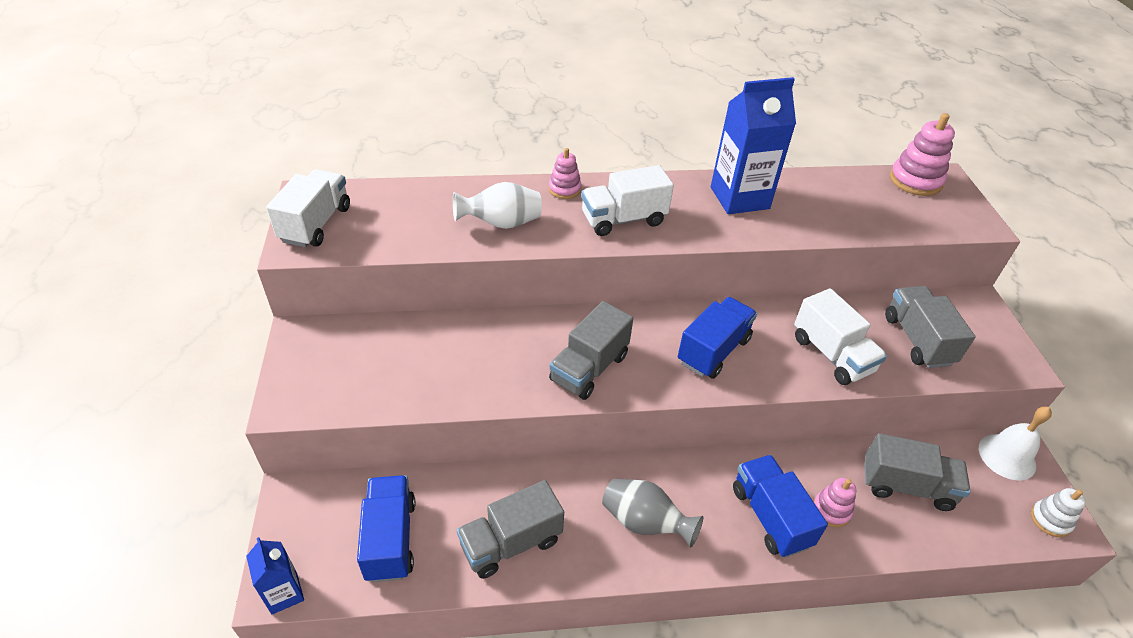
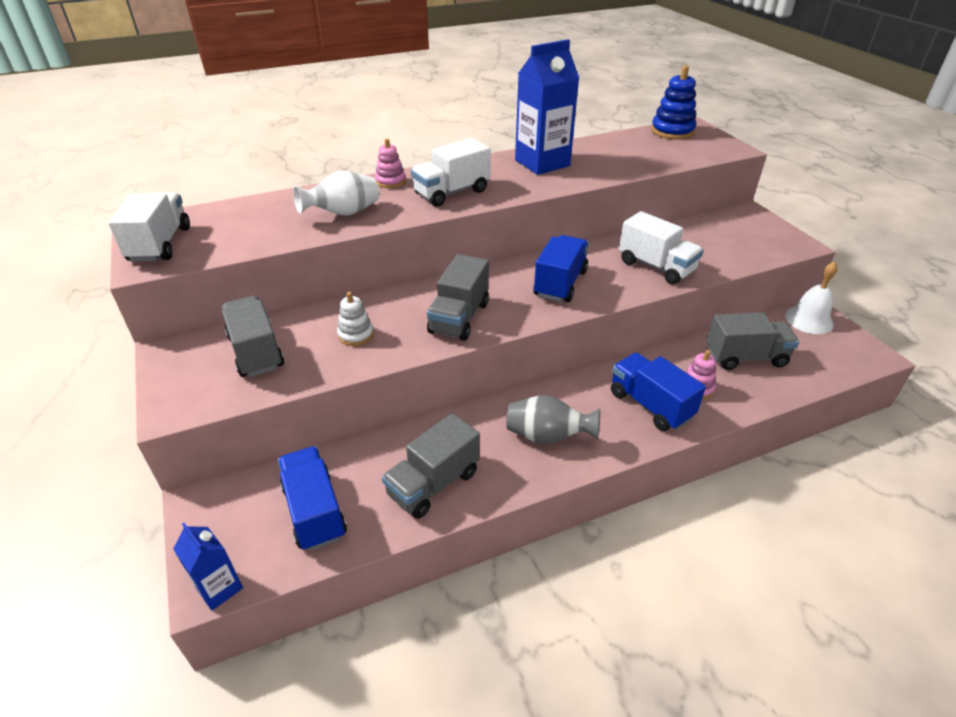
camera: 15 degrees left, 5 degrees down
grey truck [885,286,975,368] -> grey truck moved to [222,296,284,377]
pink stacking toy [890,113,955,196] -> blue stacking toy [651,65,696,139]
white stacking toy [1031,488,1086,537] -> white stacking toy moved to [337,292,374,346]

